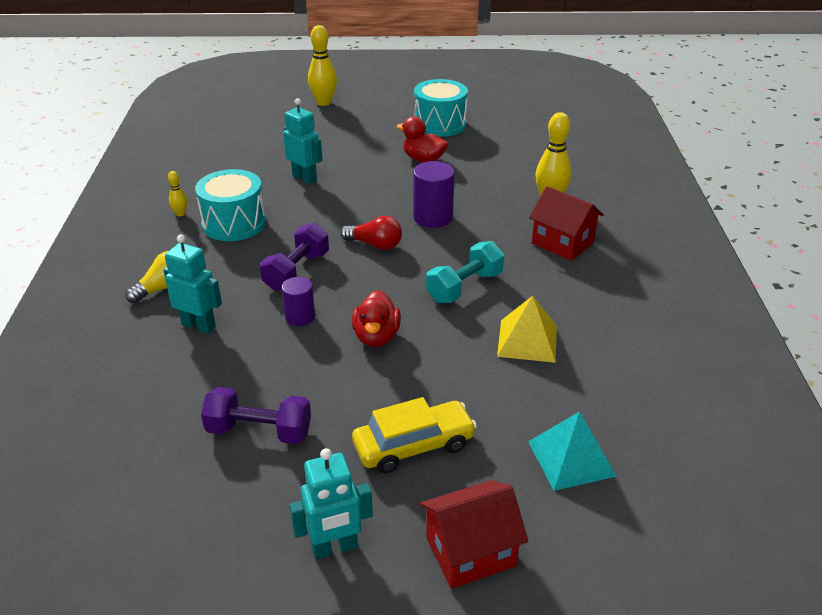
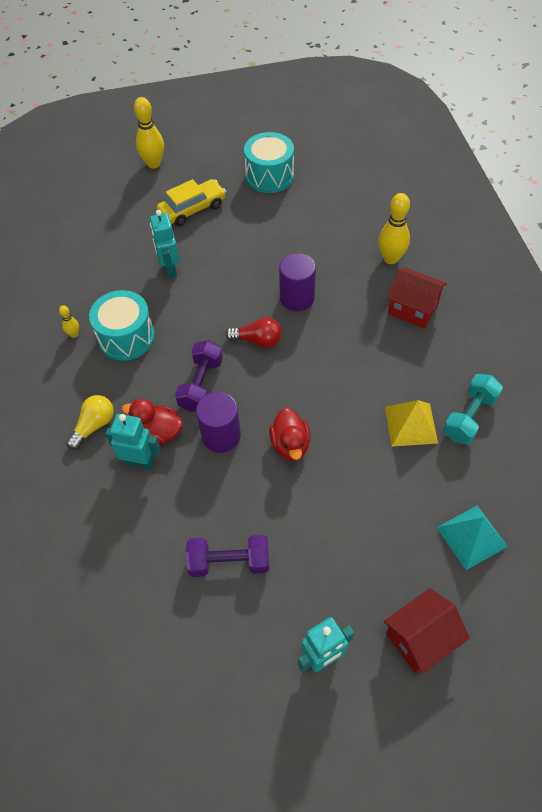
camera: 10 degrees left, 20 degrees up
purple cylinder [282,277,315,326] -> purple cylinder [196,392,241,453], size x1.56
turquoise robot [283,98,322,184] -> turquoise robot turned 135 degrees counterclockwise [150,210,179,278]
yellow car [352,397,477,473] -> yellow car moved to [157,179,226,226]
red duck [396,116,448,163] -> red duck moved to [122,399,183,444]
turquoise dumbbell [426,241,504,303] -> turquoise dumbbell moved to [443,374,503,445]

